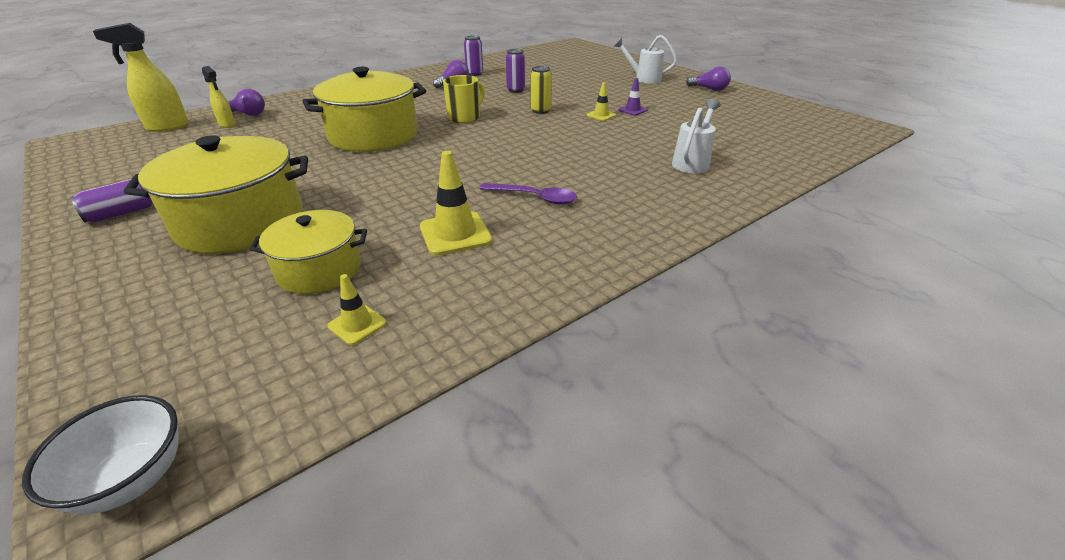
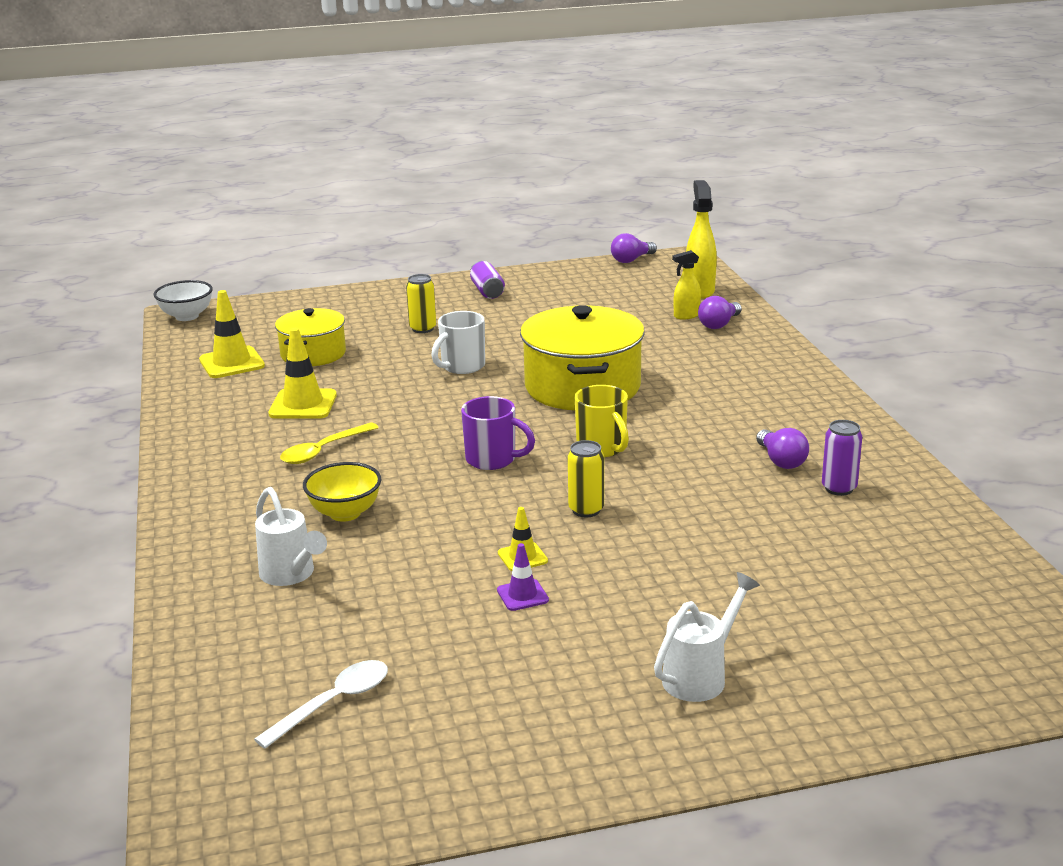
camera: 115 degrees right, 10 degrees down
yellow pot [124,135,308,254] -> yellow can [406,274,436,333]
yellow traffic cone [327,274,387,345] -> yellow traffic cone [199,290,265,378], size x1.78
purple spoon [480,183,577,205] -> yellow spoon [280,422,379,464]
purple can [506,49,525,93] -> none
purple light bulb [686,66,731,91] -> purple light bulb moved to [611,233,657,263]
none -> white spoon [254,660,388,749]
none -> yellow bowl [303,462,382,522]
none -> white mug [431,311,485,374]
none -> purple mug [461,396,535,470]

